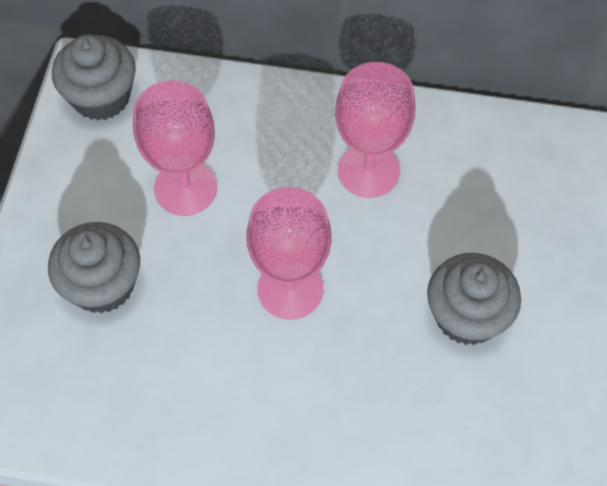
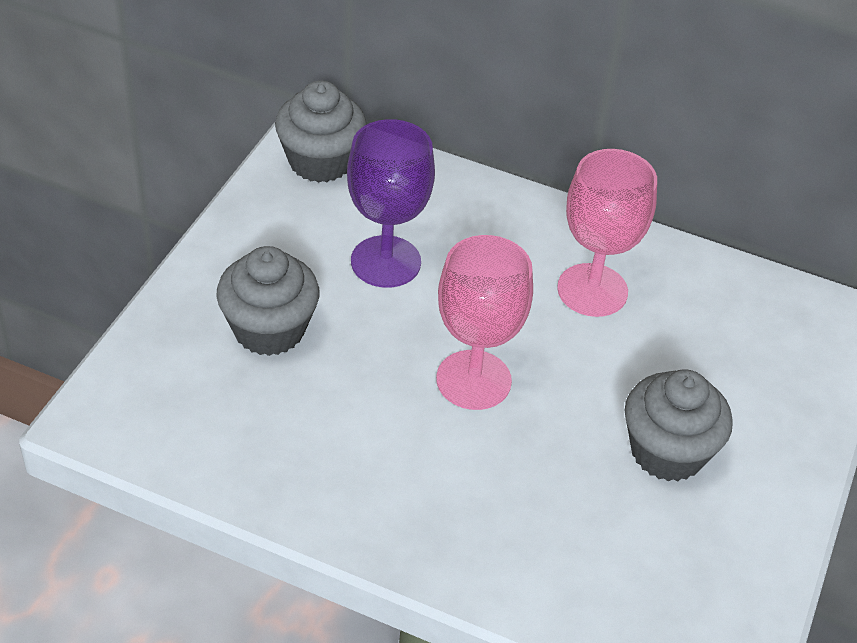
camera: 10 degrees right, 15 degrees down
pink goblet [133,80,217,216] -> purple goblet [347,119,435,288]

